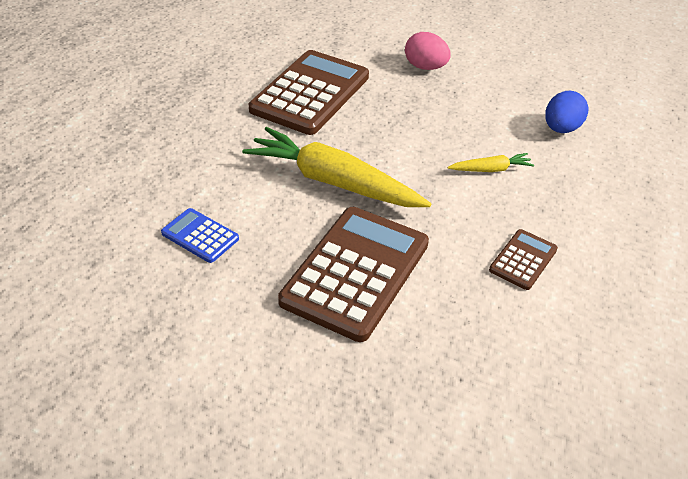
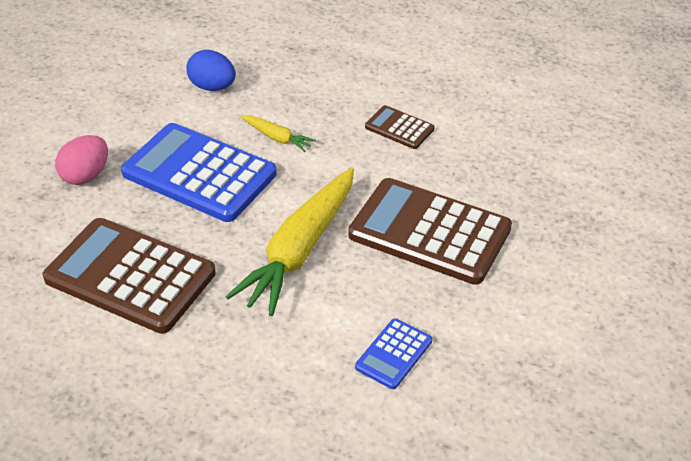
camera: 90 degrees left, 0 degrees up
yellow carrot [447,153,534,172] -> yellow carrot turned 135 degrees clockwise [240,115,316,152]
none -> blue calculator [121,123,277,222]

